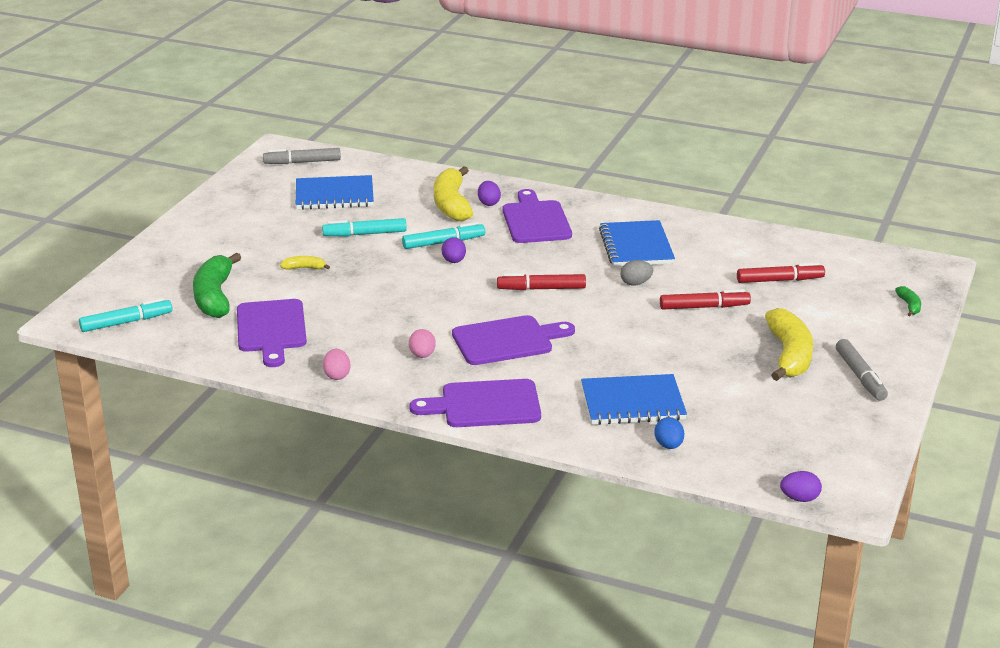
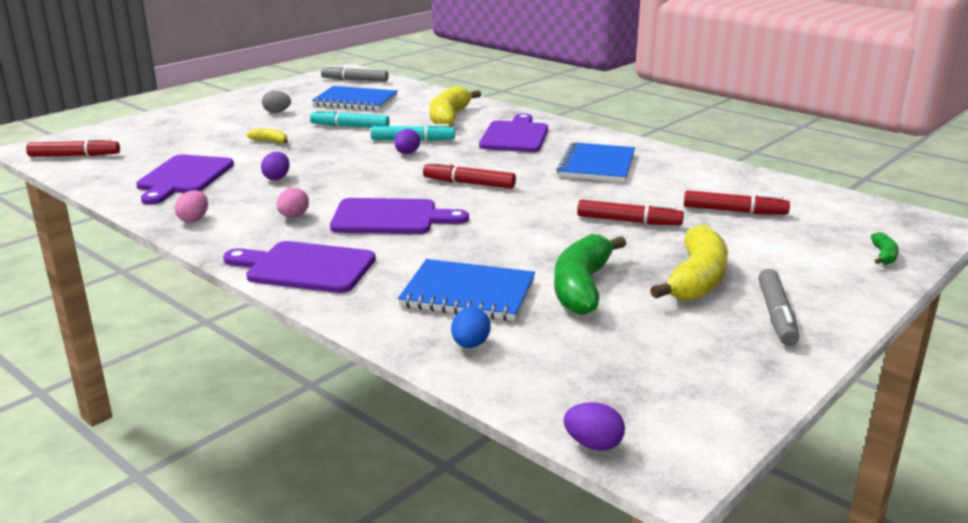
camera: 20 degrees right, 5 degrees down
turquoise marker [79,298,172,332] -> red marker [26,138,120,157]
green banana [193,252,242,318] -> green banana moved to [554,234,627,315]
purple egg [478,181,501,206] -> purple egg moved to [261,152,289,180]
grey egg [620,260,653,286] -> grey egg moved to [262,91,291,113]

